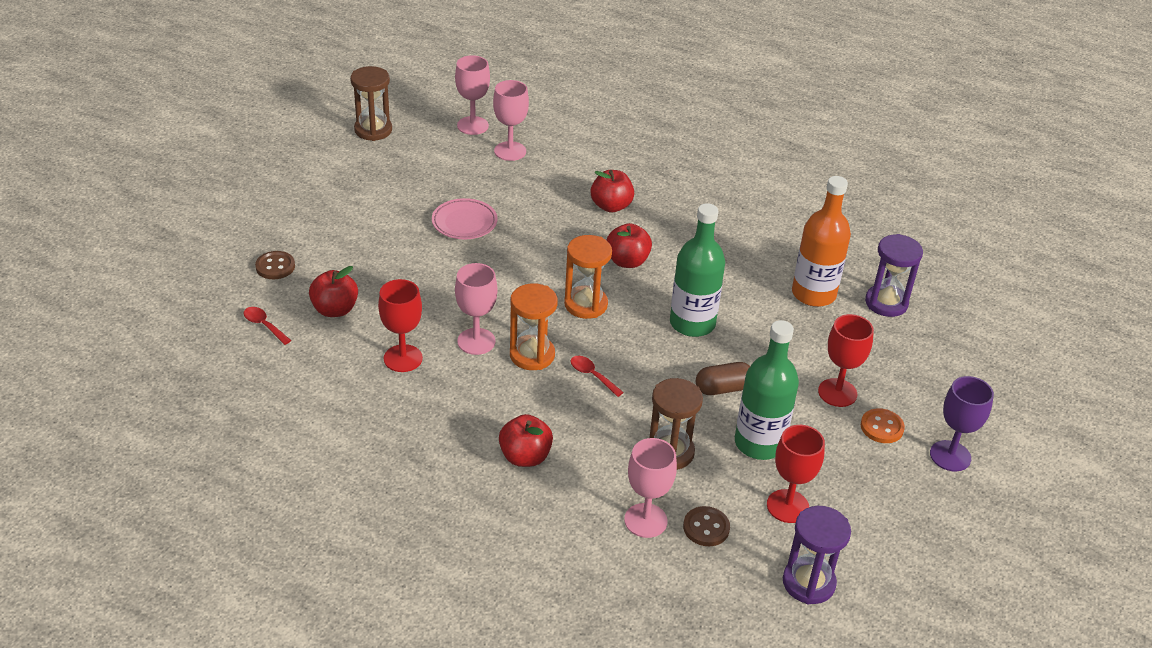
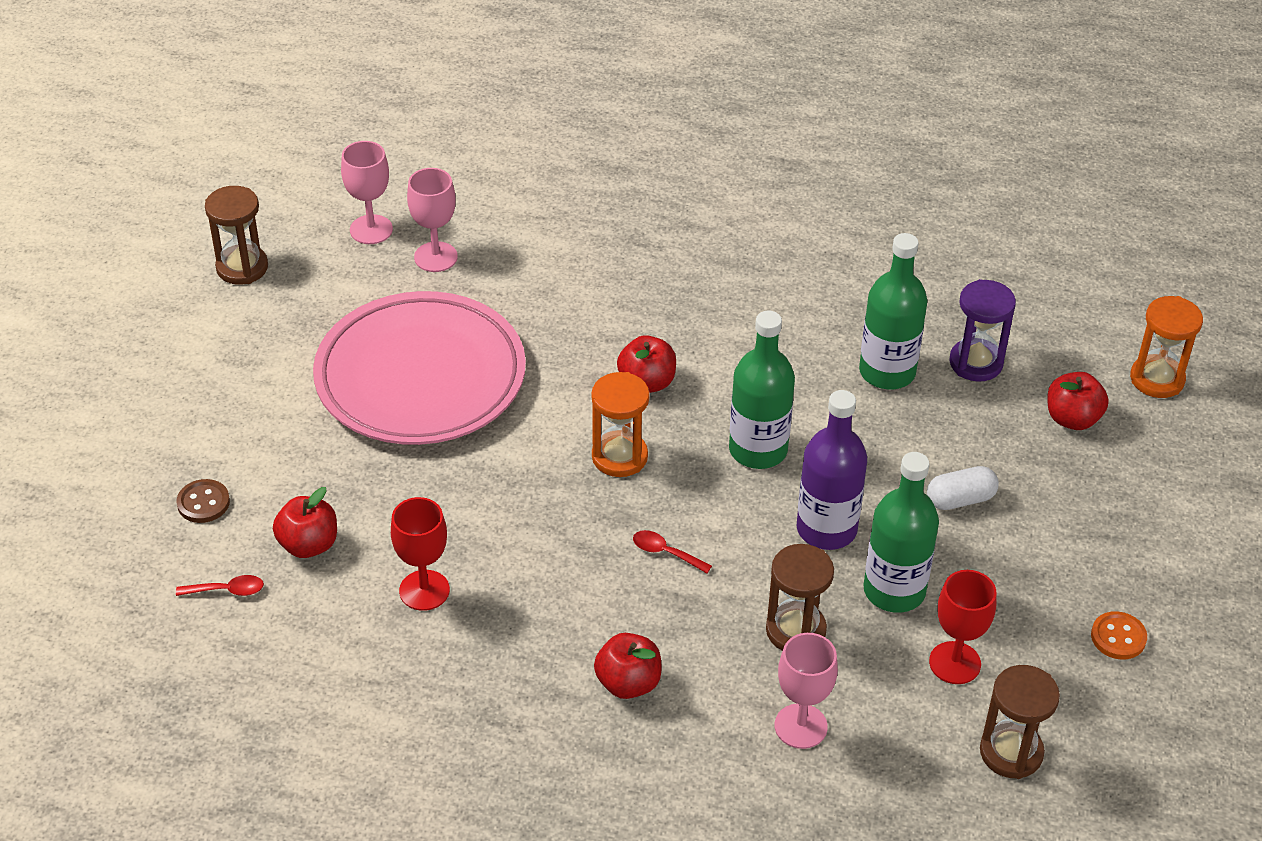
camera: 15 degrees left, 5 degrees up
red spoon [243,307,291,345] -> red spoon turned 150 degrees clockwise [176,575,264,596]
pink plate [432,198,498,239] -> pink plate [313,291,526,445], size x2.41
pink goblet [455,263,498,355] -> none
orange hourglass [510,283,558,370] -> orange hourglass moved to [1130,296,1203,398]
red apple [591,170,634,213] -> red apple moved to [1047,372,1109,430]
brown button [683,506,730,546] -> none
brown capsule [696,362,750,395] -> purple bottle [797,390,867,550]
purple hourglass [783,506,851,604] -> brown hourglass [980,665,1060,779]
orange bottle [792,176,851,307] -> green bottle [859,233,927,389]
red goblet [818,314,874,407] -> white capsule [927,466,999,510]
orange button [861,408,905,443] -> orange button moved to [1091,611,1147,660]
purple goblet [930,376,994,471] -> none

